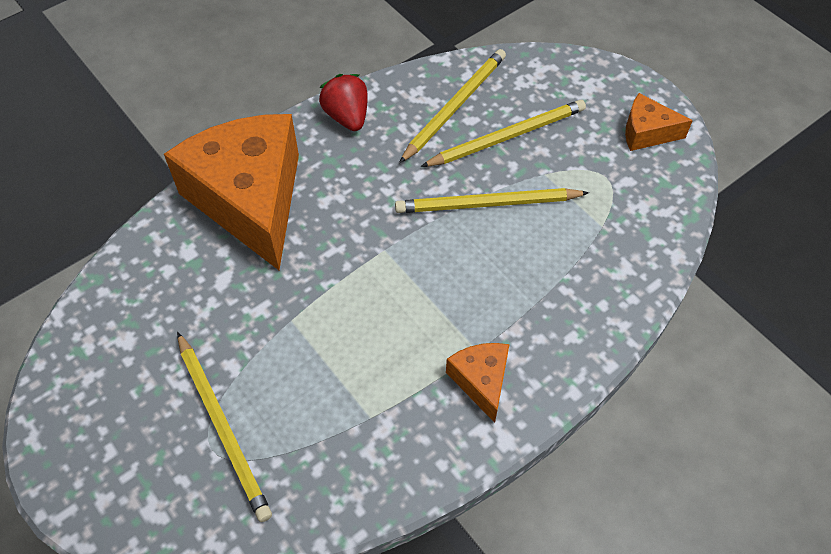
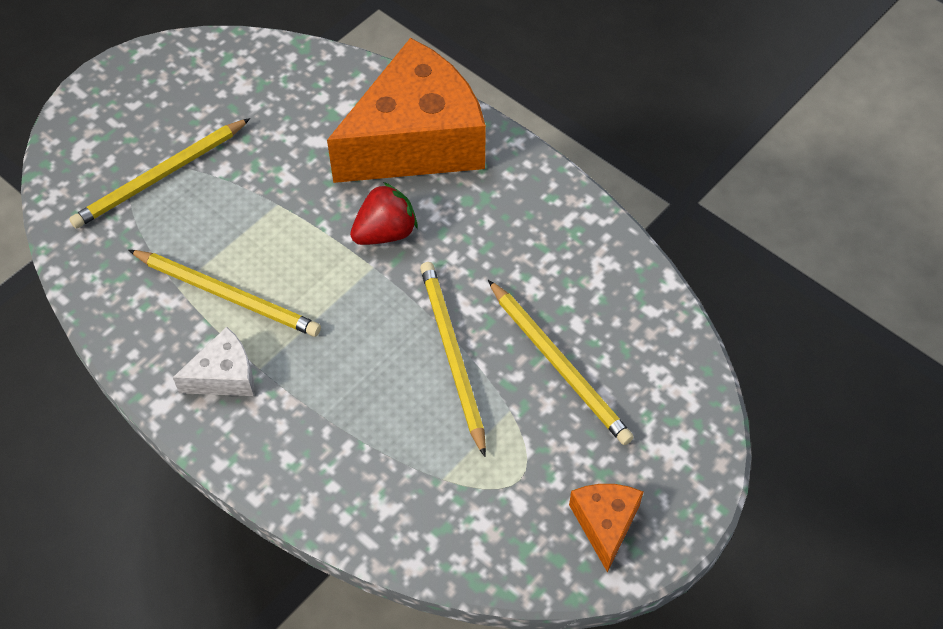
camera: 80 degrees right, 0 degrees up
red strawberry [319,74,368,131] -> red strawberry moved to [350,182,418,245]
yellow pencil [399,49,506,163] -> yellow pencil moved to [129,250,321,337]
orange cheese [446,343,510,423] -> white cheese [173,327,254,396]

